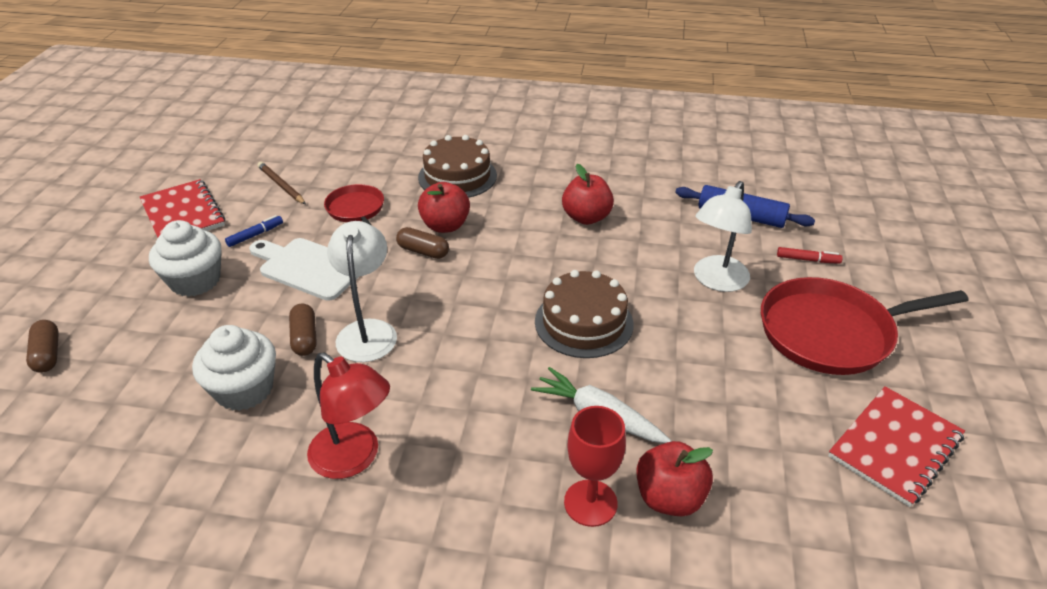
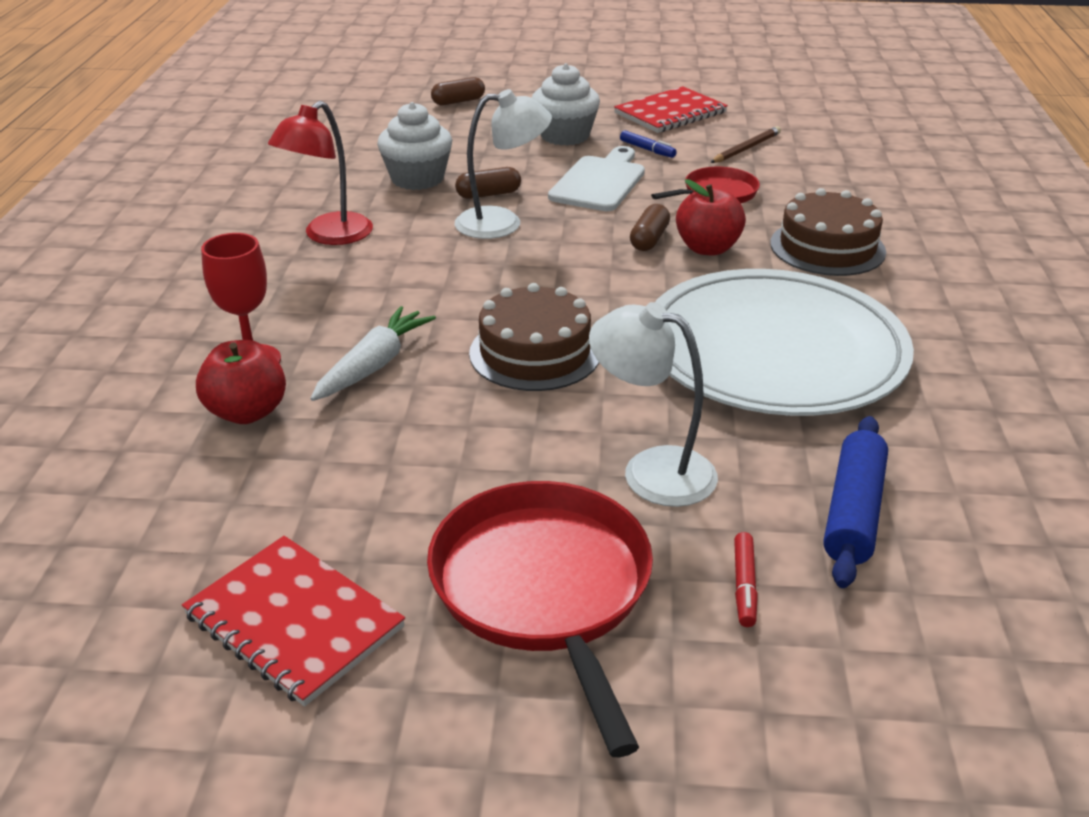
camera: 85 degrees right, 5 degrees down
red apple [562,164,614,225] -> white plate [655,269,914,416]

